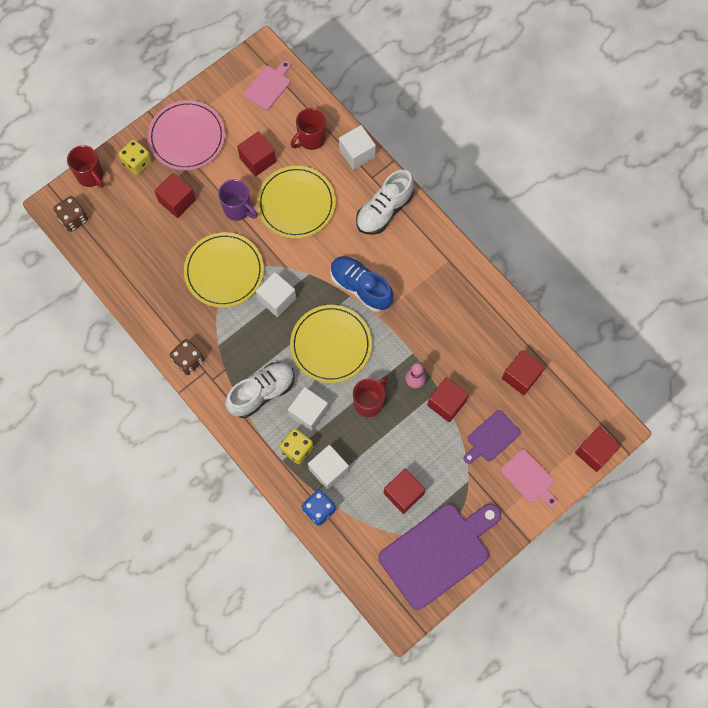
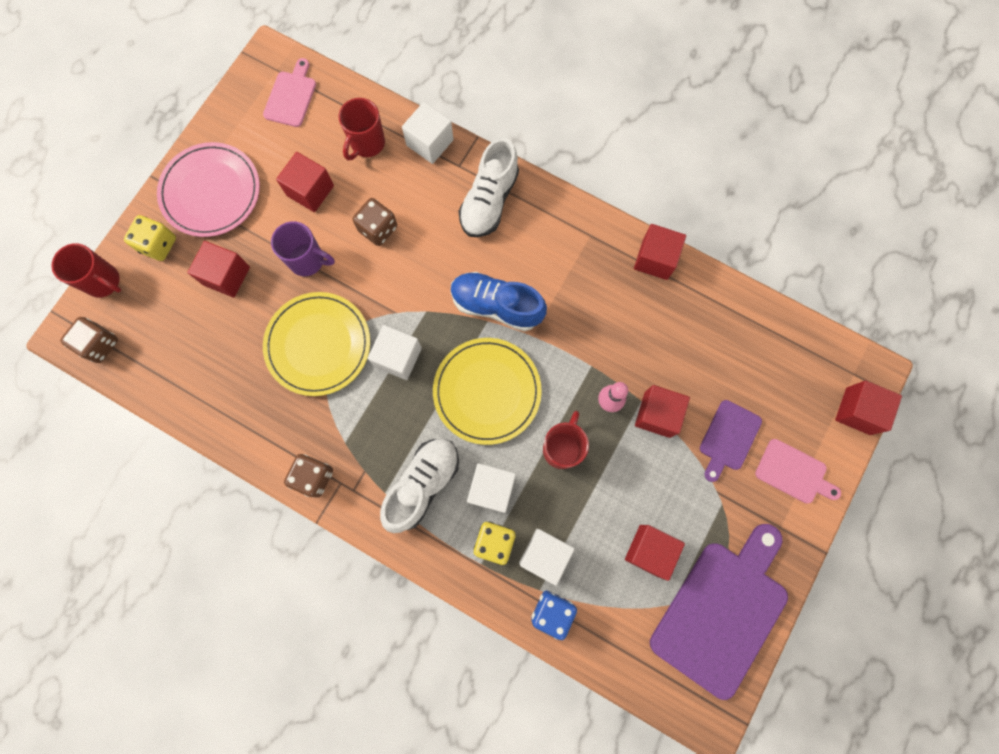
camera: 20 degrees left, 5 degrees up
yellow plate [257,166,335,238] -> brown dice [353,198,397,246]
red cube [502,350,545,395] -> red cube moved to [634,224,686,280]

